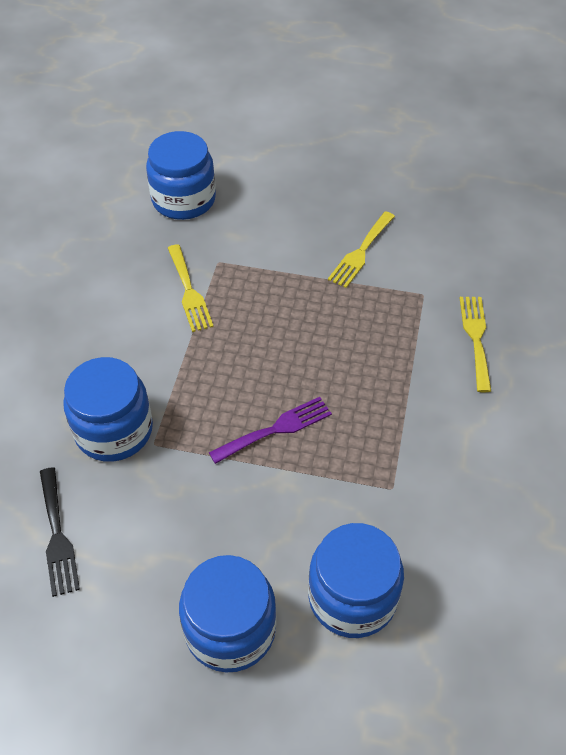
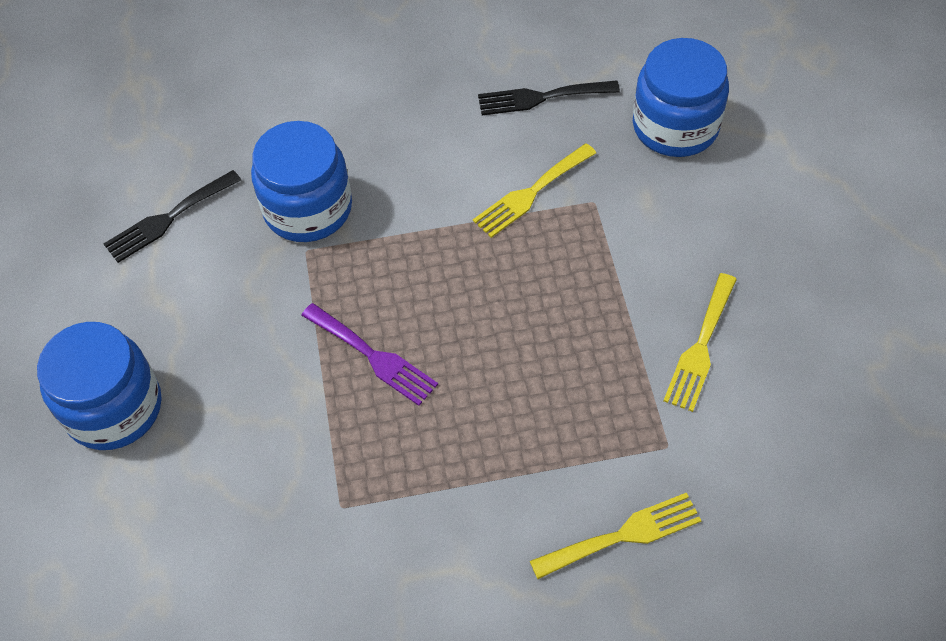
camera: 70 degrees right, 5 degrees up
blue jar [308,523,404,638] -> none
yellow fork [328,211,395,288] -> yellow fork turned 75 degrees counterclockwise [664,273,737,412]
none -> black fork [478,80,620,115]

